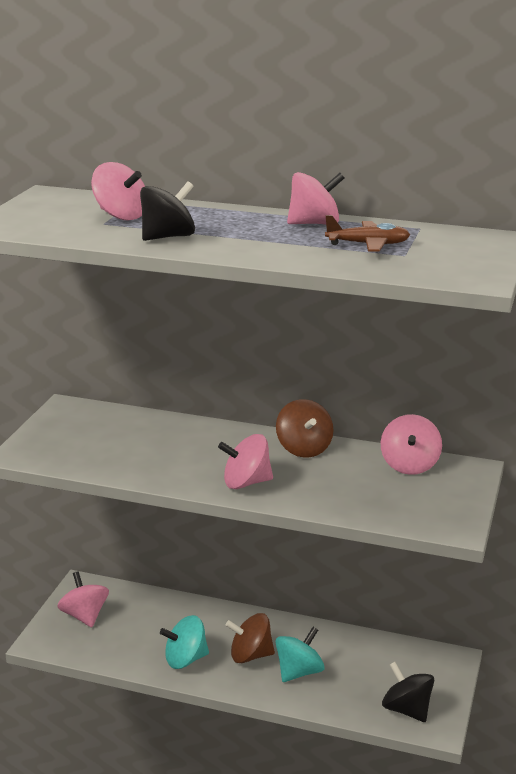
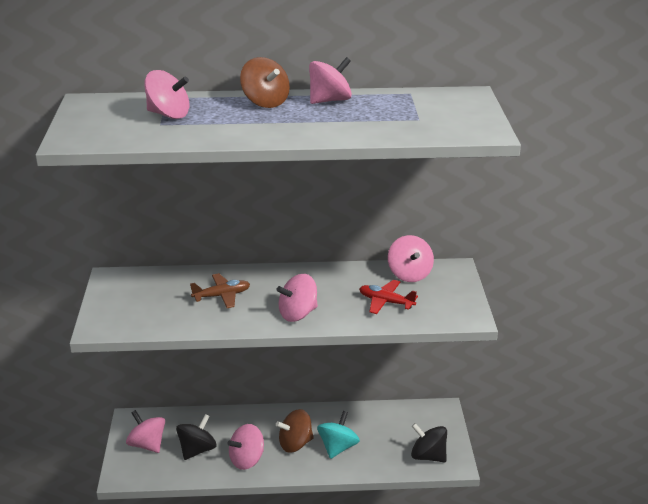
camera: 20 degrees left, 5 degrees up
black spinning top [140,181,195,241] -> black spinning top moved to [176,414,217,460]
turquoise spinning top [160,615,209,669] -> pink spinning top [228,424,264,470]
brown spinning top [276,399,334,458] -> brown spinning top moved to [240,57,290,108]
brown plane [325,215,410,252] -> brown plane moved to [190,273,250,308]
none -> red plane [359,280,418,314]

